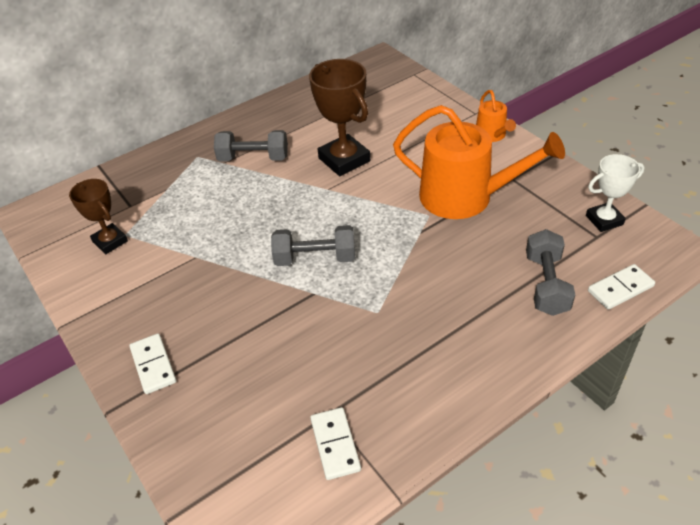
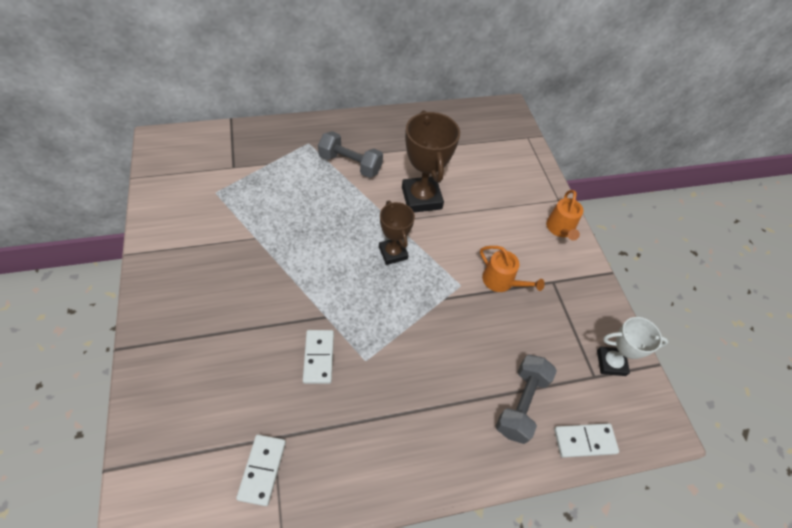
camera: 15 degrees right, 10 degrees up
brown trophy [69,179,128,254] -> brown trophy moved to [379,201,415,265]
white domino [129,333,176,394] -> white domino moved to [303,330,334,384]
grey dumbbell [271,225,355,266] -> none
orange watering can [393,105,565,219] -> orange watering can [480,246,545,292], size x0.48

